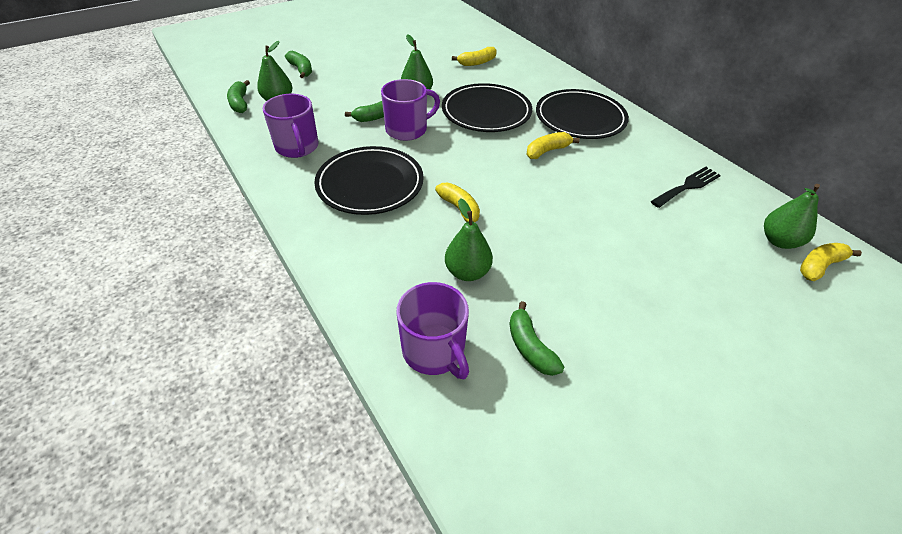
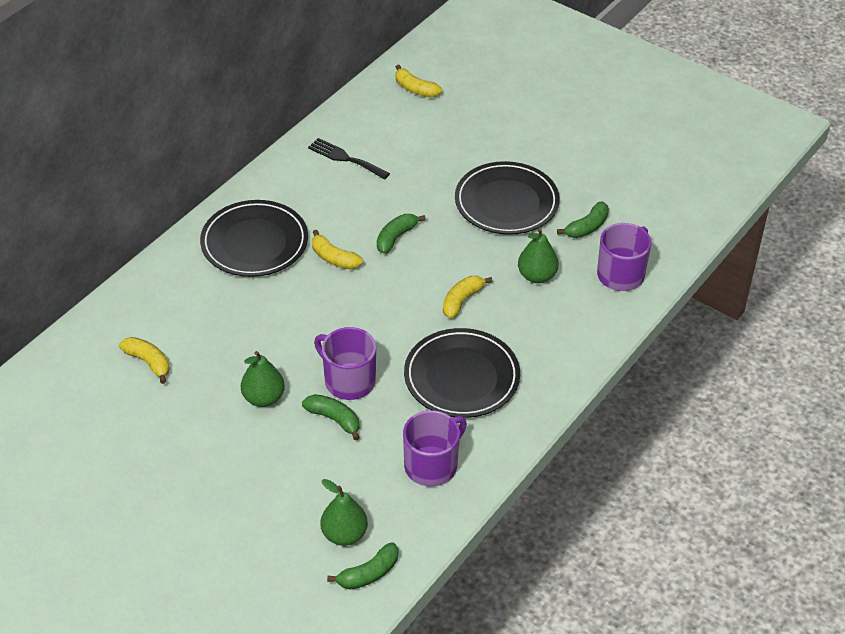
camera: 110 degrees left, 0 degrees up
green banana [285,51,312,78] -> green banana moved to [377,214,426,254]
black plate [442,83,532,132] -> black plate moved to [455,161,560,235]
green pear [764,184,820,249] -> none

